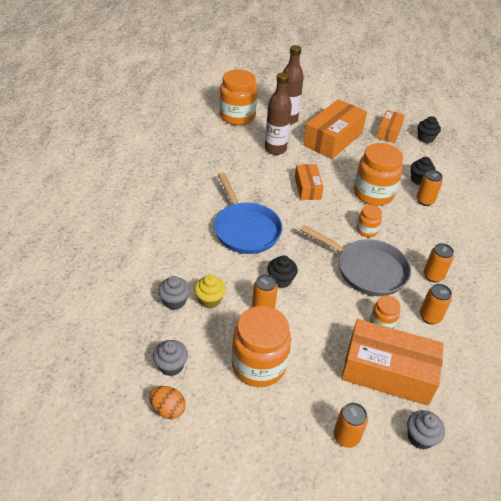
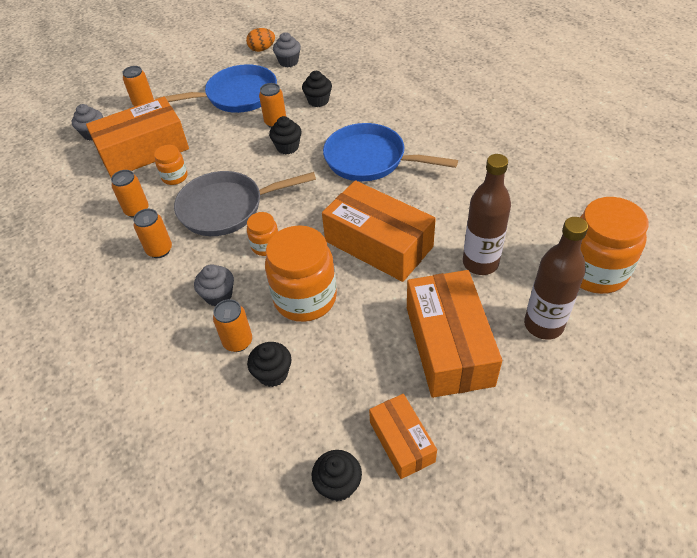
camera: 140 degrees right, 5 degrees up
grey cupcake [158,276,190,310] -> grey cupcake moved to [194,264,234,306]
yellow cupcake [194,275,226,308] -> black cupcake [302,71,332,107]
orange jar [232,306,291,387] -> blue pan [155,64,277,113]
orange box [295,164,324,200] -> orange box [322,180,436,282], size x1.79

